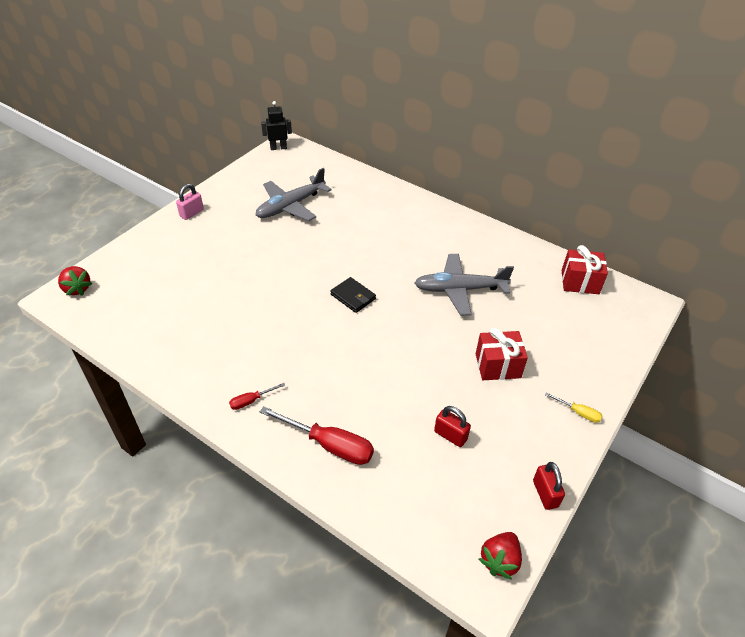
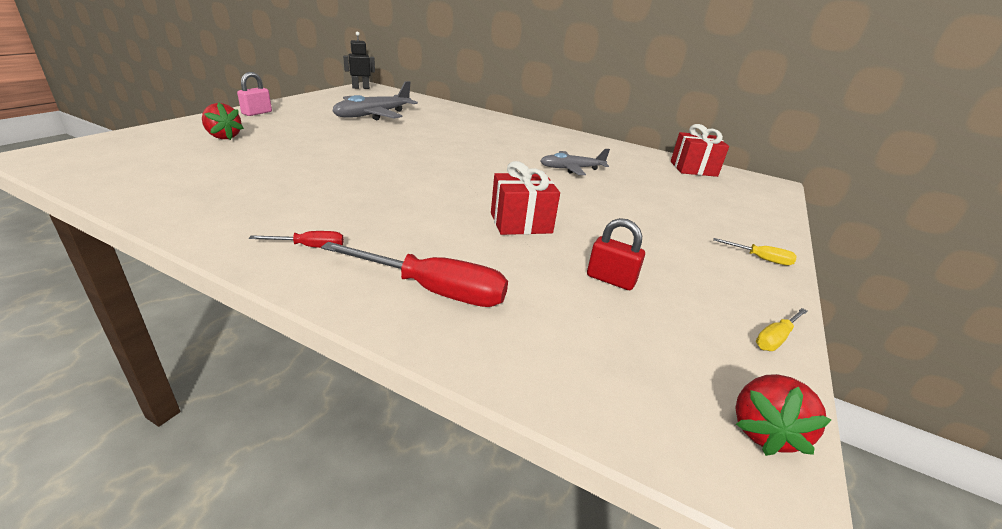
camera: 10 degrees left, 15 degrees down
red strawberry [58,266,92,296] -> red strawberry moved to [202,102,244,140]
red screwdriver [229,383,285,410] -> red screwdriver turned 150 degrees counterclockwise [249,231,344,248]
black wallet [330,277,376,313] -> none
grey plane [414,254,514,315] -> grey plane [540,149,610,175], size x0.64
red gift [476,327,528,380] -> red gift moved to [491,161,560,235]
red padlock [533,462,565,510] -> yellow screwdriver [756,308,808,351]

